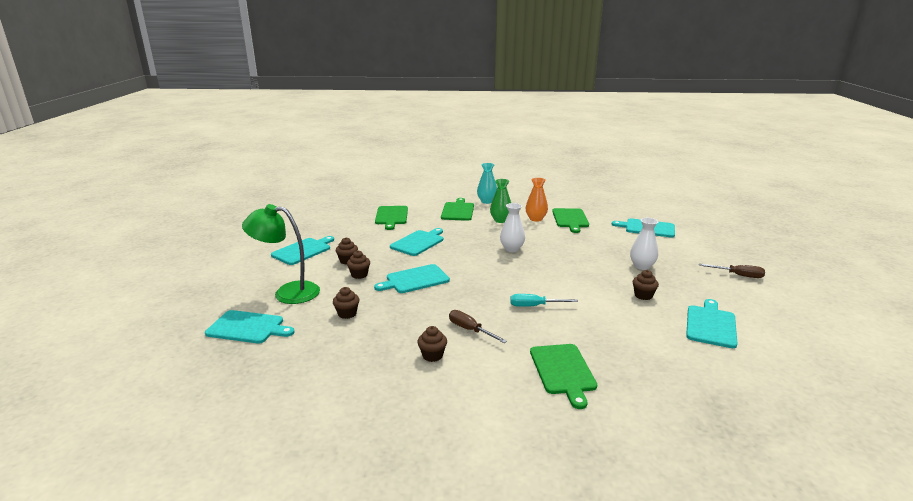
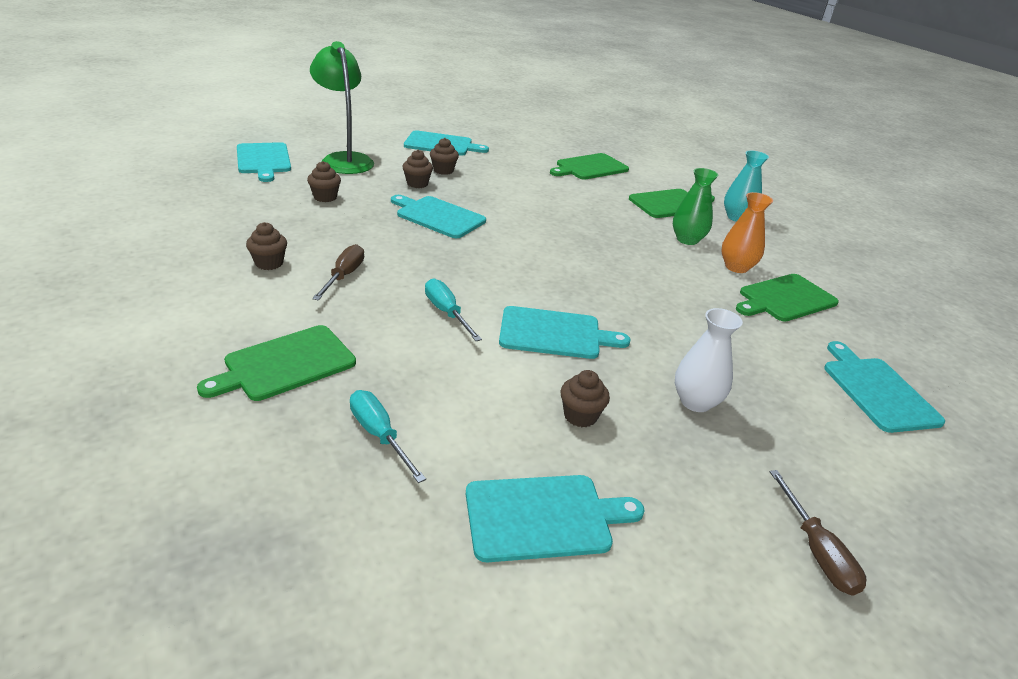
camera: 55 degrees right, 10 degrees up
turquoise cutting board [390,228,443,256] -> turquoise cutting board moved to [499,306,631,359]
white vase [500,203,525,252] -> none
none -> turquoise screwdriver [350,390,426,483]

